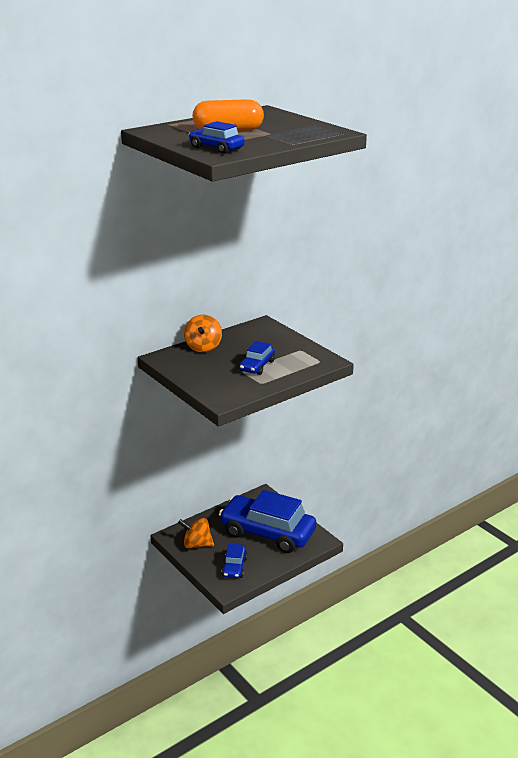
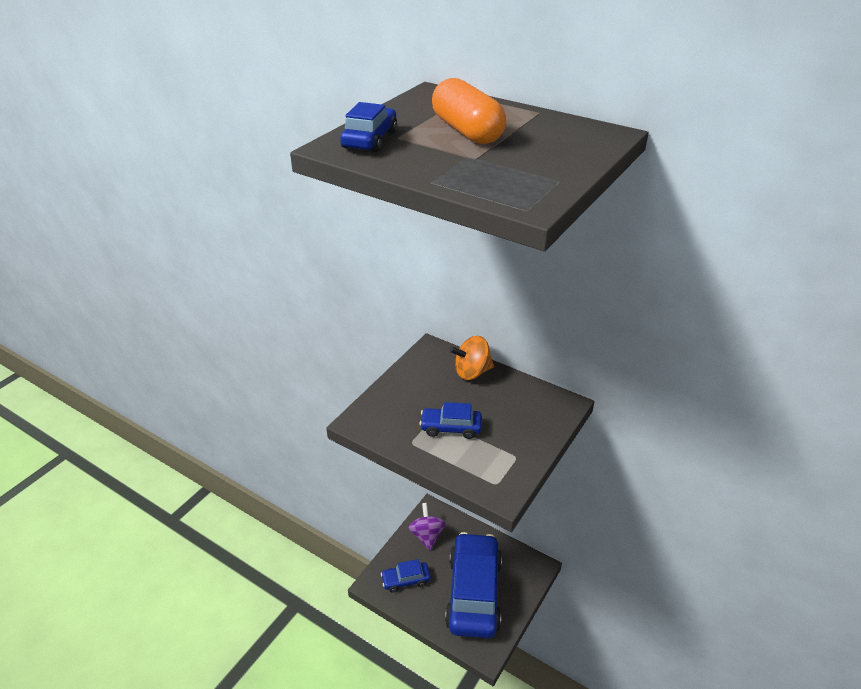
camera: 70 degrees right, 10 degrees up
orange spinning top [178,518,214,548] -> purple spinning top [409,503,446,550]

